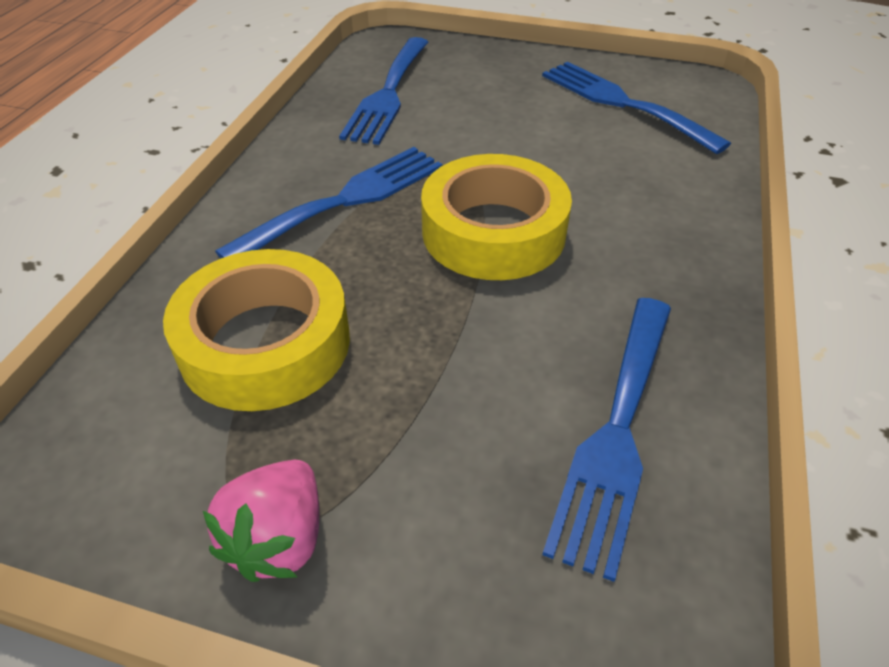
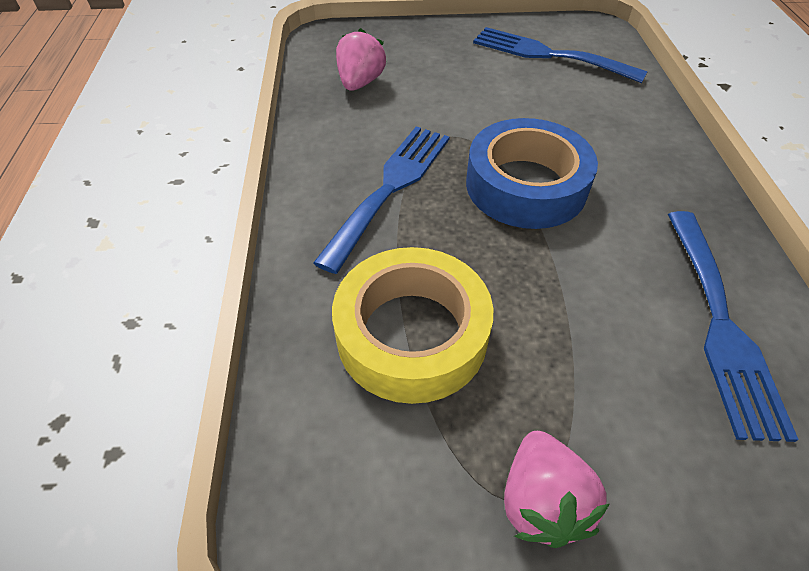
camera: 20 degrees left, 5 degrees up
blue fork [339,37,428,145] -> pink strawberry [336,28,386,91]
yellow tape [421,154,572,280] -> blue tape [466,118,598,229]

